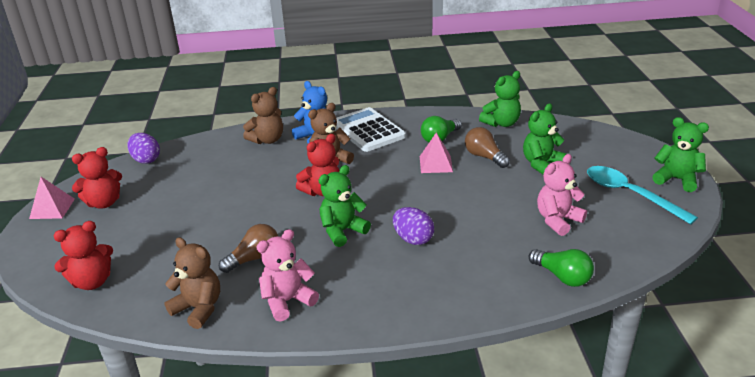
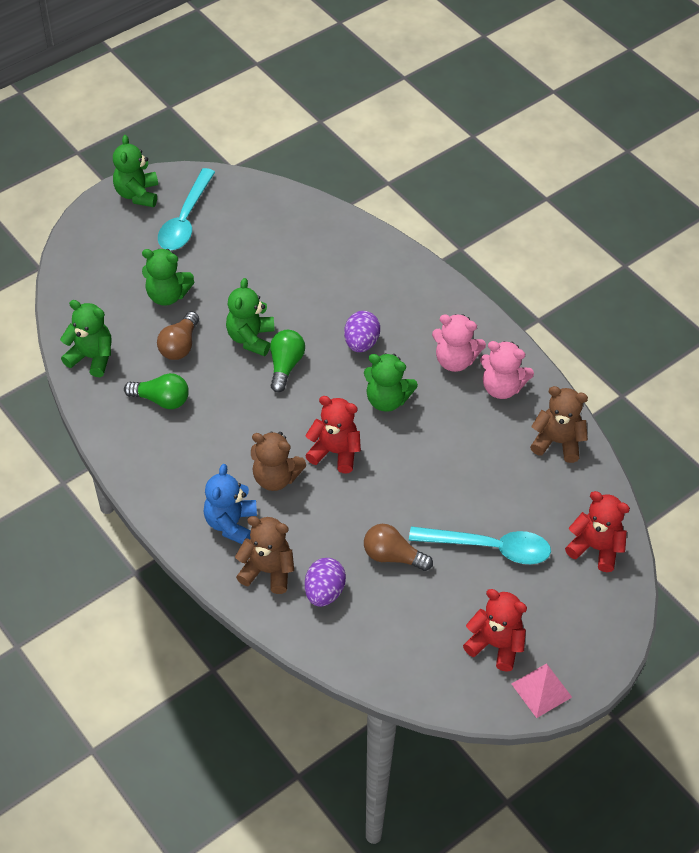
camera: 125 degrees left, 20 degrees up
purple egg [127,133,160,164] -> purple egg moved to [305,558,346,607]
brown teddy bear [164,237,220,329] -> brown teddy bear turned 105 degrees clockwise [530,386,588,463]
brown light bulb [219,224,278,273] -> brown light bulb moved to [364,524,433,571]
white calculator [336,107,406,152] -> none
pink pyramid [420,132,453,173] -> none
green light bulb [529,249,594,287] -> green light bulb moved to [270,330,305,393]
pink teddy bear [537,154,587,236] -> pink teddy bear moved to [432,314,486,372]
none -> green teddy bear [226,278,275,356]
none -> turquoise spoon [409,526,551,564]

